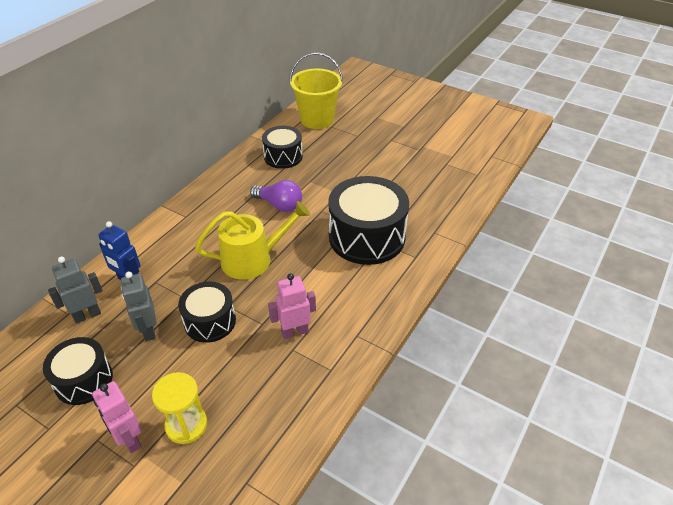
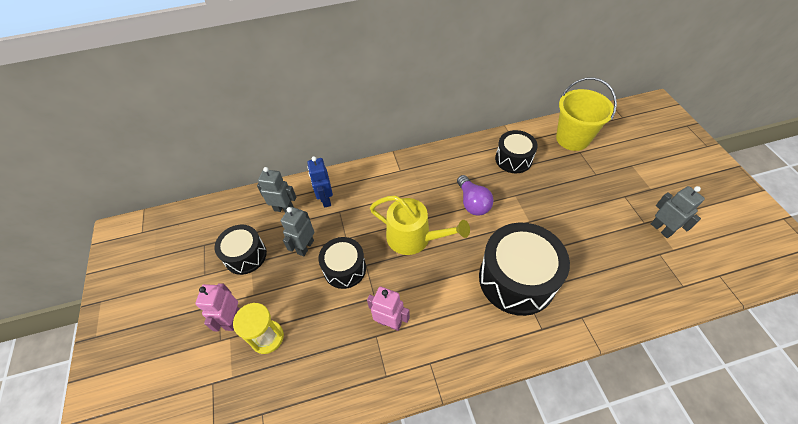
camera: 45 degrees right, 10 degrees up
none -> grey robot [651,186,705,238]

